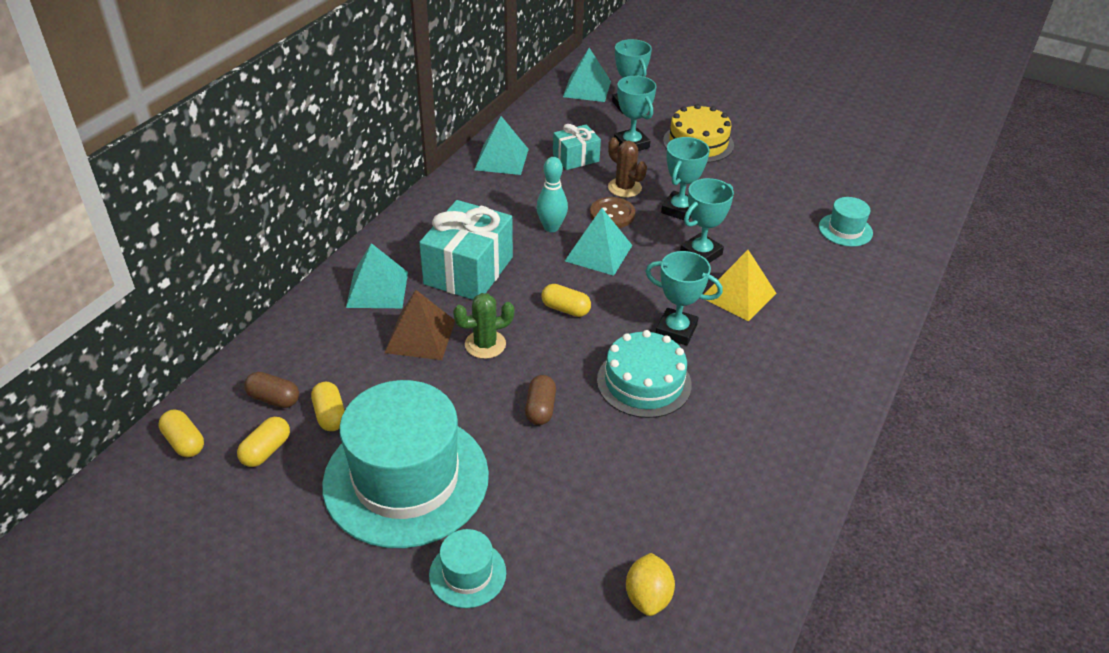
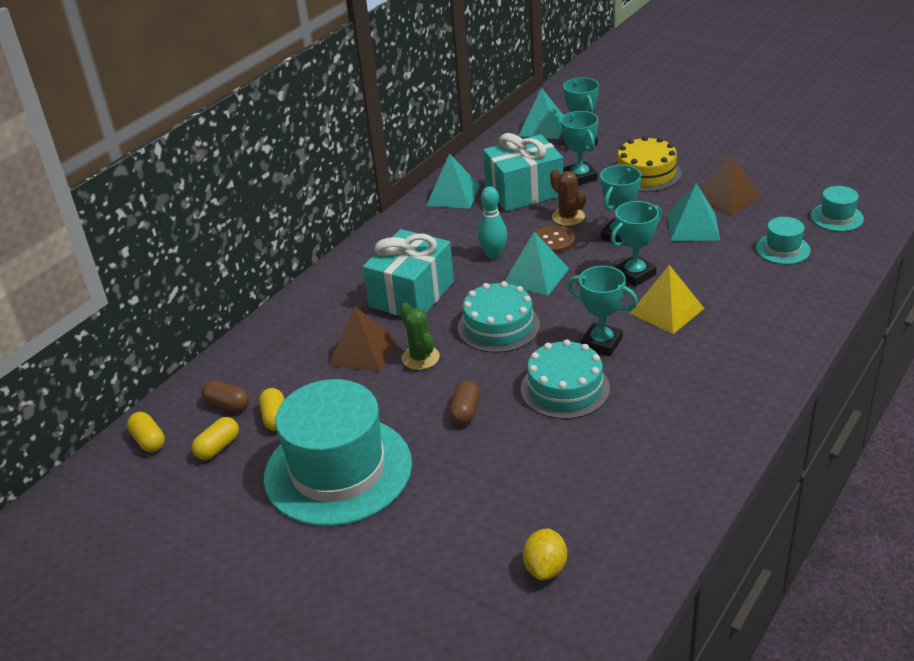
camera: 10 degrees right, 5 degrees down
turquoise pyramid [346,243,408,308] -> turquoise pyramid moved to [668,183,720,241]
turquoise hat [429,529,506,608] -> turquoise hat moved to [810,186,864,231]
green cactus [453,293,514,359] -> green cactus turned 75 degrees clockwise [400,303,440,370]
yellow capsule [542,284,591,317] -> turquoise cake [458,281,540,353]
turquoise gift [553,124,601,170] -> turquoise gift [483,133,563,211], size x1.76
none -> brown pyramid [701,154,760,215]

